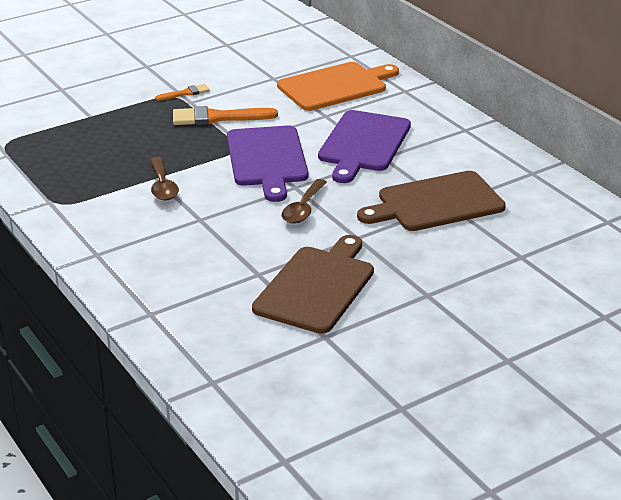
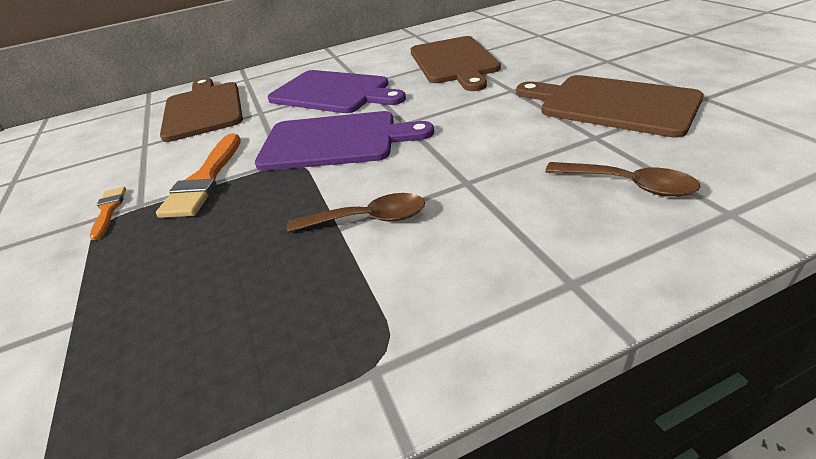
camera: 75 degrees left, 5 degrees up
orange cutting board [277,62,399,111] -> brown cutting board [160,78,243,142]
brown spoon [282,179,327,224] -> brown spoon moved to [545,162,700,197]

